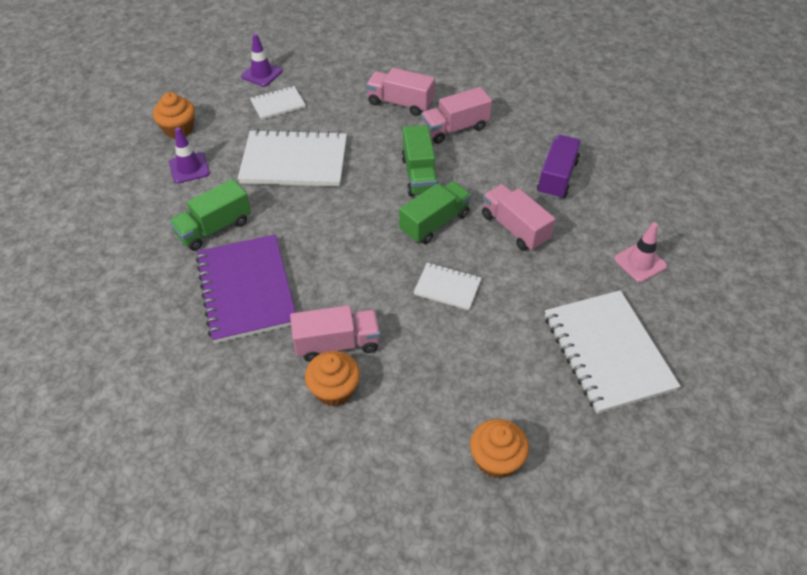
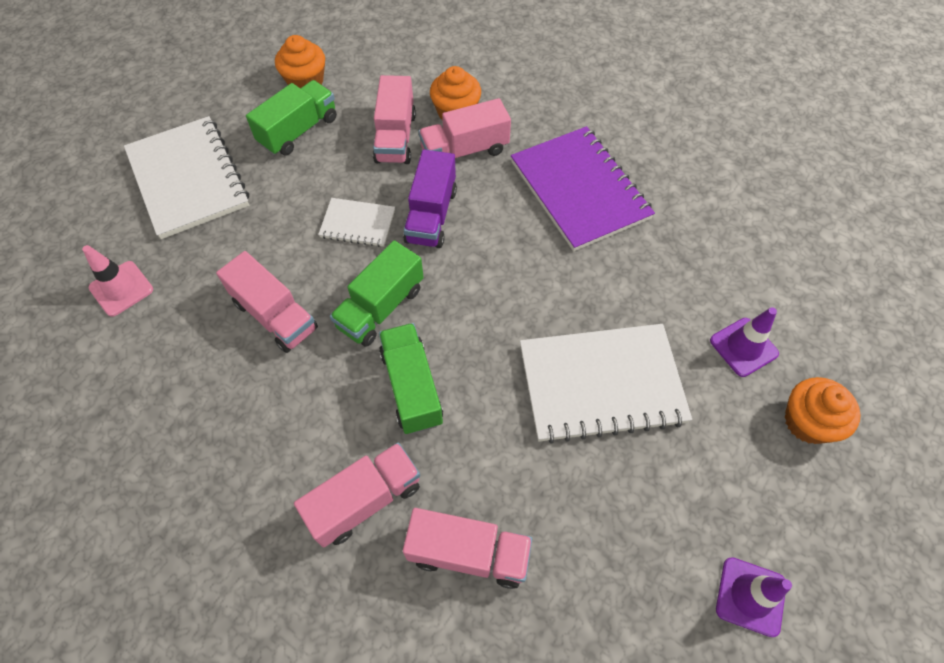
camera: 170 degrees right, 10 degrees up
green truck [169,179,251,251] -> green truck moved to [246,80,337,156]
white notebook [250,86,306,120] -> none
purple truck [537,135,581,199] -> purple truck moved to [403,149,457,248]
none -> pink truck [373,75,416,164]

